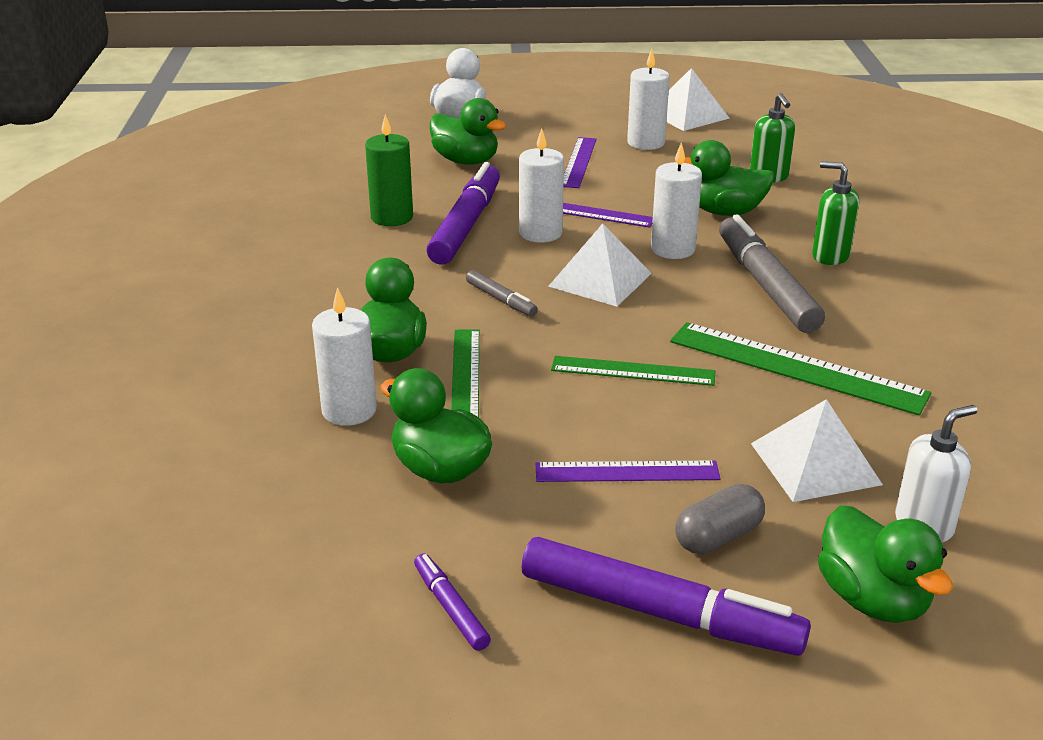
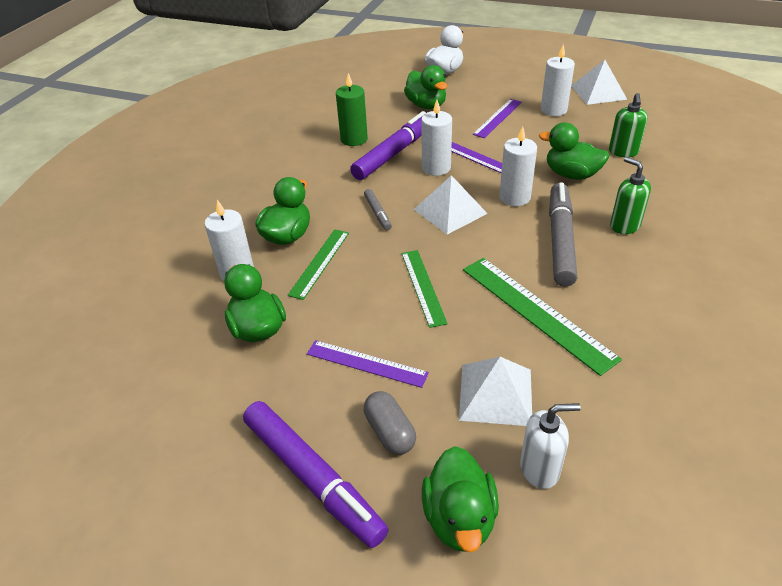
camera: 25 degrees right, 10 degrees up
purple marker [414,553,491,651] -> none
green ruler [551,356,715,386] -> green ruler turned 45 degrees clockwise [402,250,448,328]
grey capsule [675,484,765,554] -> grey capsule turned 75 degrees clockwise [364,391,416,455]

